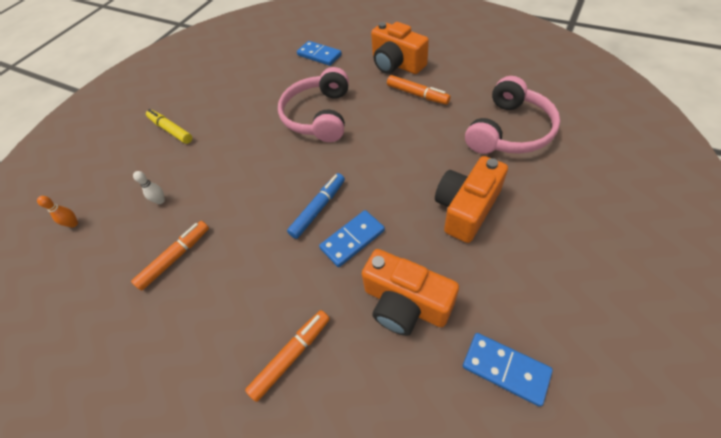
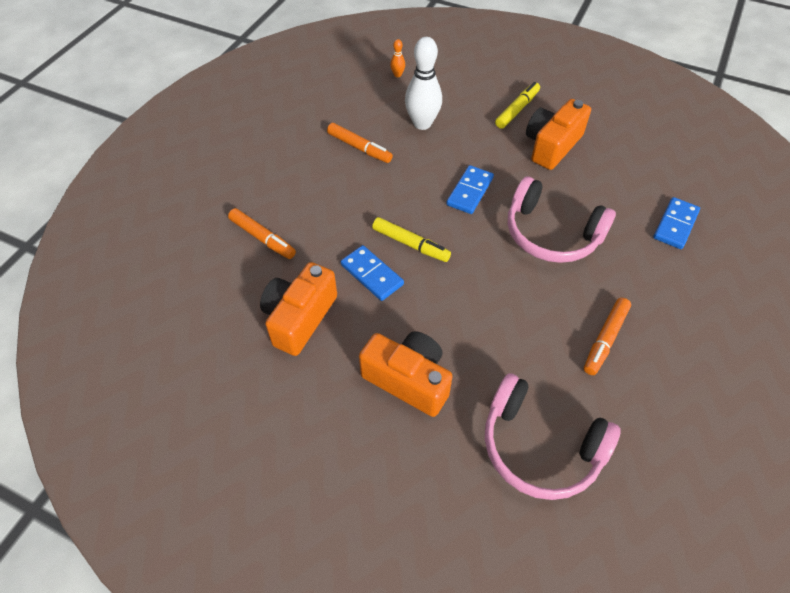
camera: 80 degrees right, 0 degrees up
white bowling pin [133,171,165,204] -> white bowling pin [405,37,442,130], size x2.27
pink headphones [278,67,349,142] -> pink headphones turned 150 degrees counterclockwise [508,177,616,263]
blue marker [287,173,345,239] -> yellow marker [372,217,451,262]
orange camera [371,22,429,74] -> orange camera moved to [526,99,591,170]
blue domino [463,333,553,407] -> blue domino moved to [446,165,494,214]

